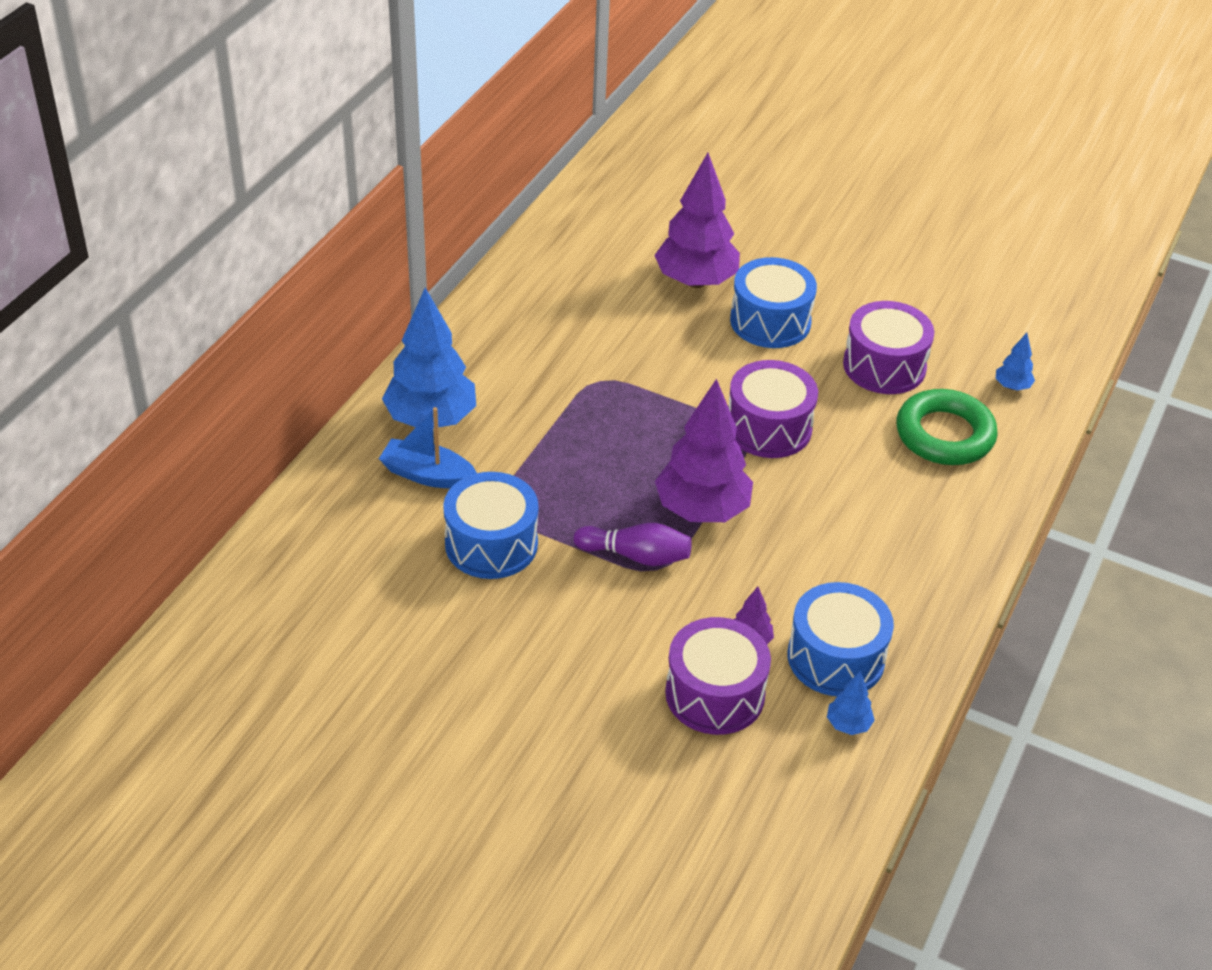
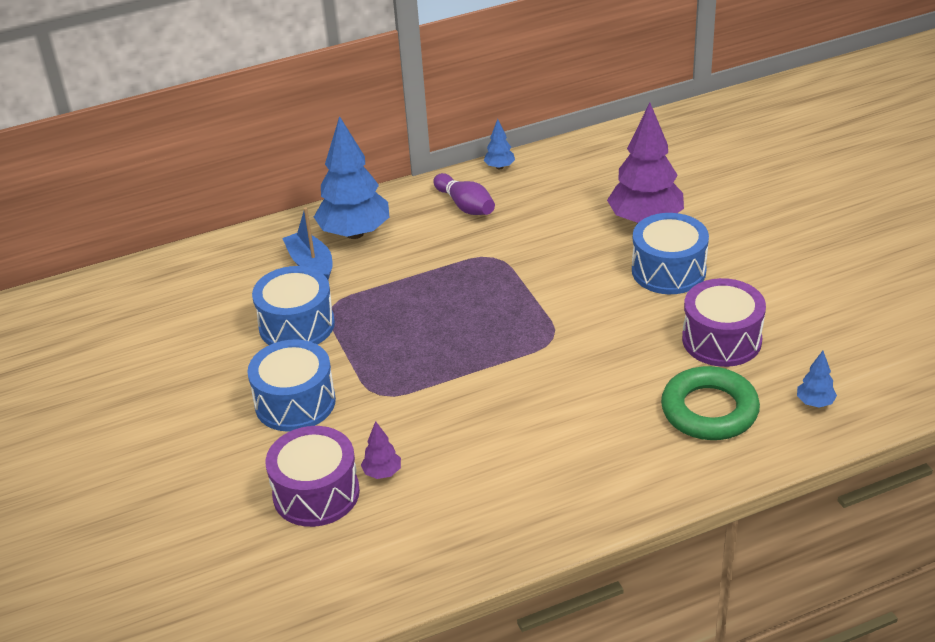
camera: 45 degrees right, 5 degrees down
purple bowling pin [573,523,692,566] -> purple bowling pin moved to [433,173,495,215]
purple tree [655,379,753,522] -> none
purple drum [729,360,818,458] -> none
blue drum [788,582,894,696] -> blue drum moved to [247,339,336,432]
blue tree [827,671,875,735] -> blue tree moved to [484,119,515,169]

